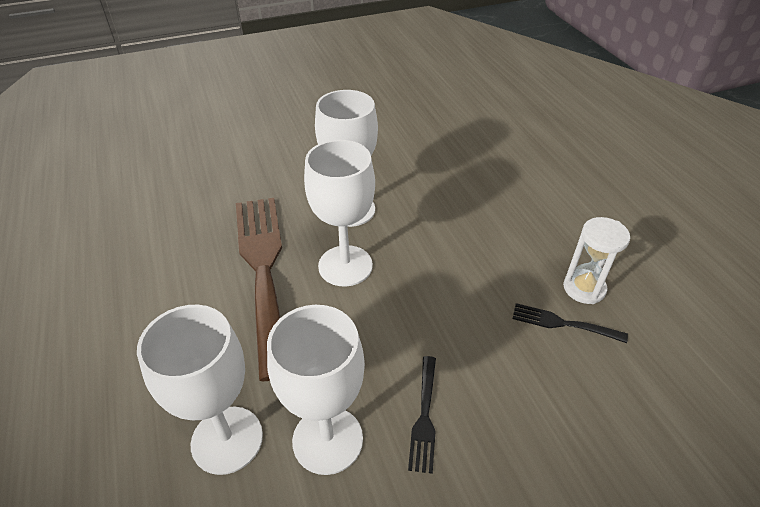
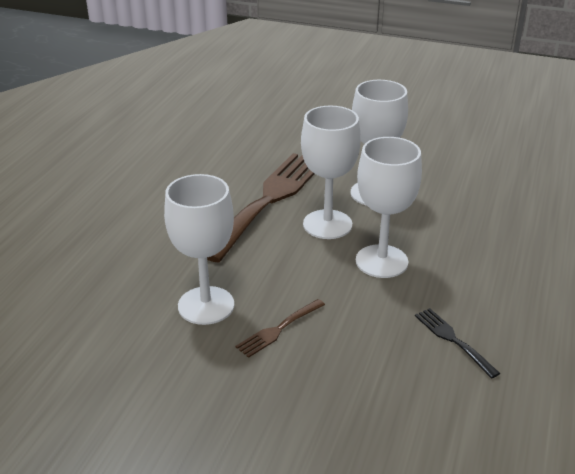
camera: 40 degrees right, 10 degrees down
white goblet [137,305,263,475] -> white goblet moved to [356,137,422,278]
black fork [408,356,436,474] -> brown fork [236,299,325,358]
white hourglass [563,217,630,304] -> none

